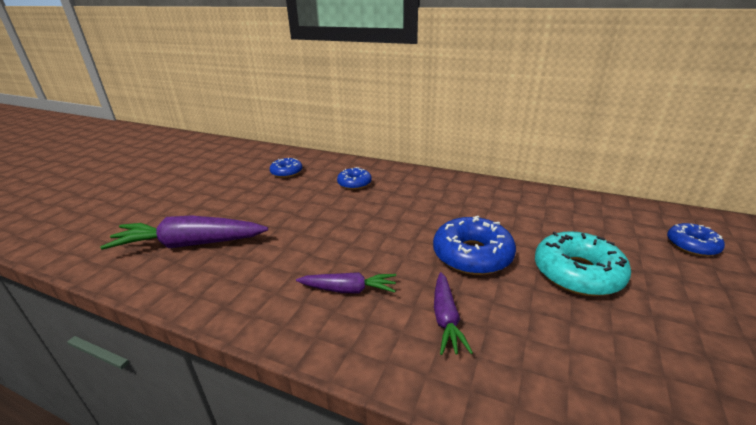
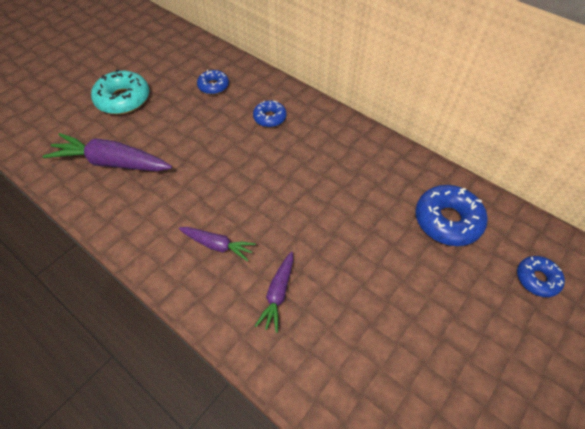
camera: 15 degrees right, 25 degrees up
blue donut [433,216,516,275] -> blue donut moved to [415,185,488,246]
turquoise donut [535,231,631,296] -> turquoise donut moved to [91,69,149,114]

